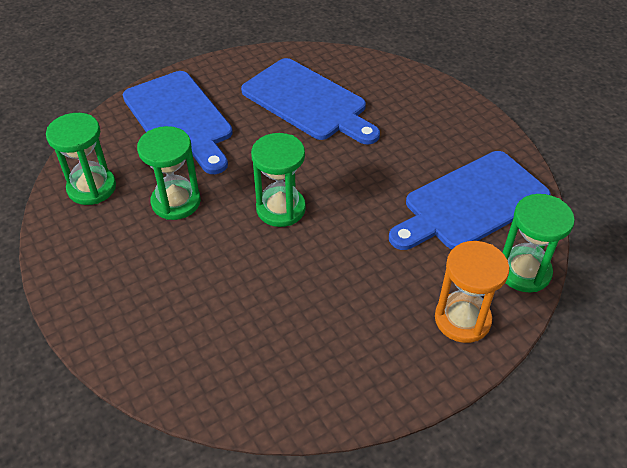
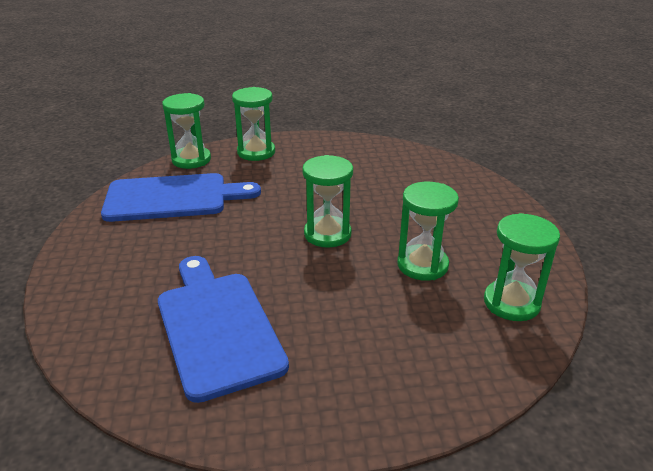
camera: 155 degrees left, 15 degrees down
blue cutting board [123,71,233,174] -> none
orange hourglass [435,241,509,343] -> green hourglass [232,87,275,161]

